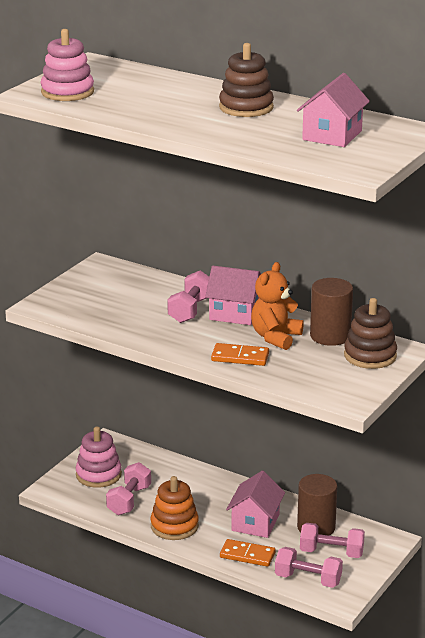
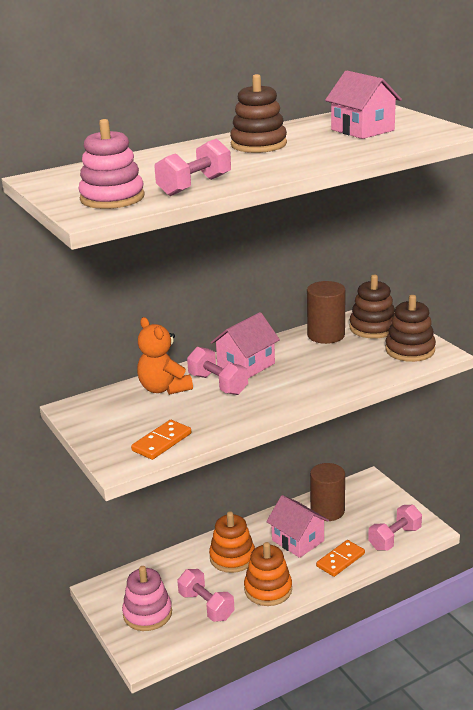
camera: 60 degrees left, 0 degrees up
orange domino [211,343,269,366] -> orange domino moved to [131,420,191,460]
orange teddy bear [251,262,304,350] -> orange teddy bear moved to [137,317,193,395]
pink dumbbell [300,523,365,558] -> pink dumbbell moved to [154,138,231,196]
none -> orange stacking toy [209,511,255,573]
none -> brown stacking toy [385,295,436,362]

